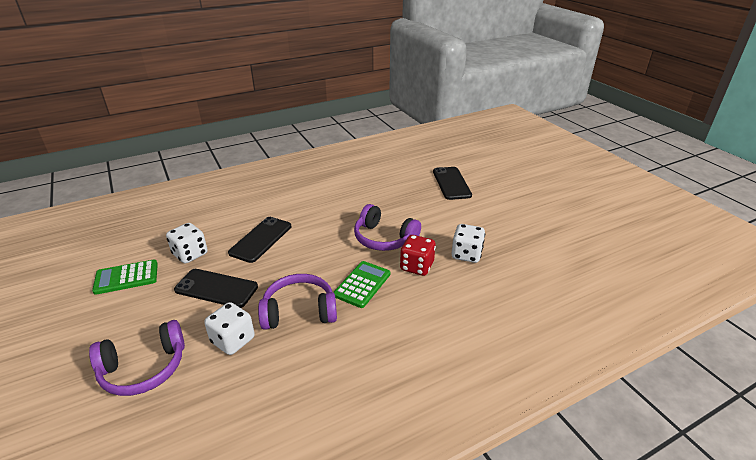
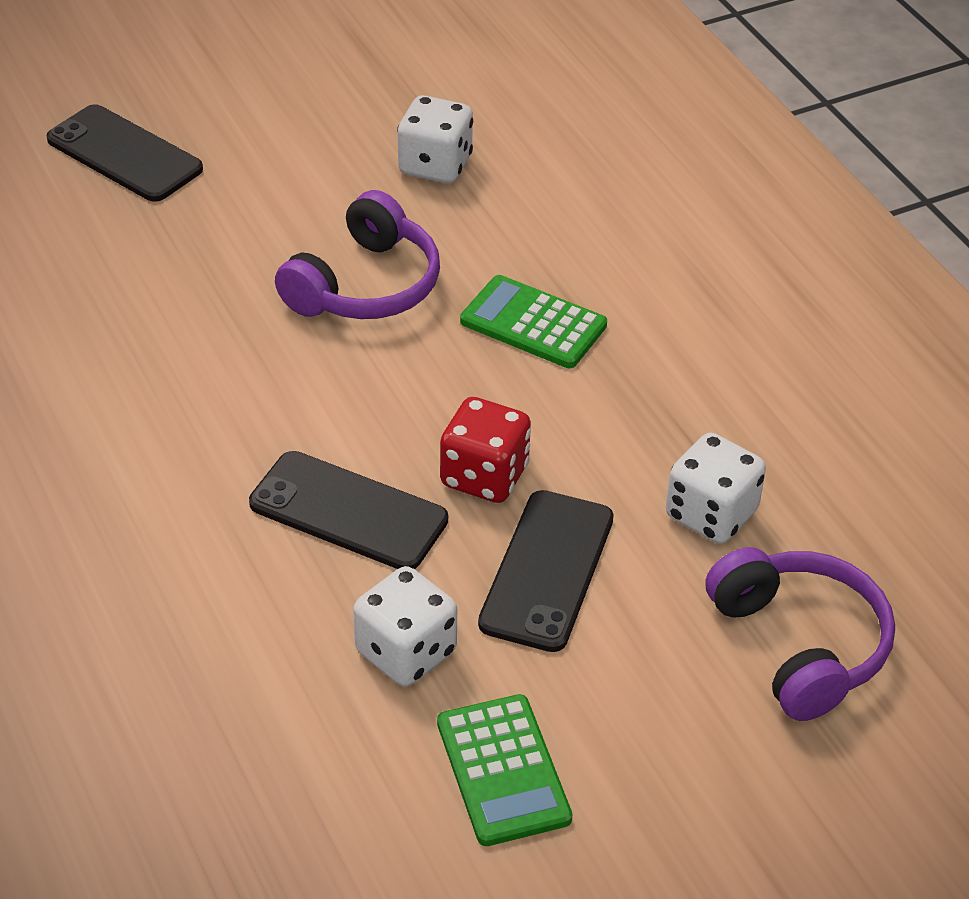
camera: 90 degrees left, 10 degrees up
purple headphones [258,274,337,330] -> none
red dice [400,235,436,276] -> red dice moved to [440,397,531,503]
black phone [433,167,472,200] -> black phone turned 45 degrees clockwise [46,104,203,202]

